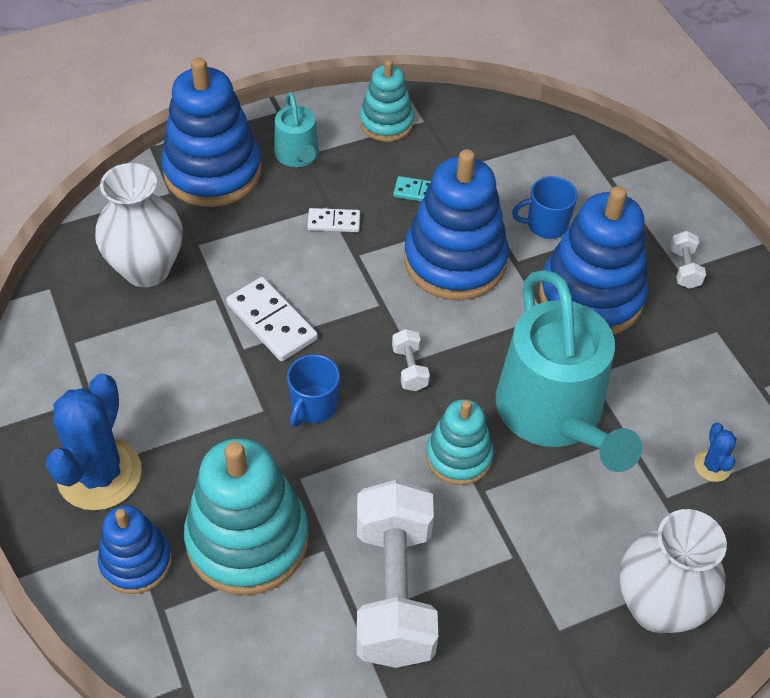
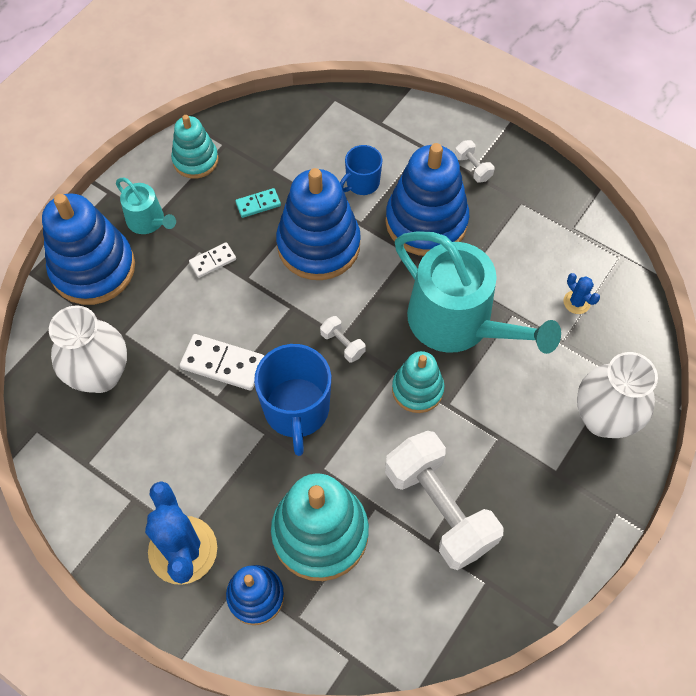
camera: 30 degrees left, 10 degrees up
blue mug [287,354,340,427] -> blue mug [254,344,331,456], size x1.76

